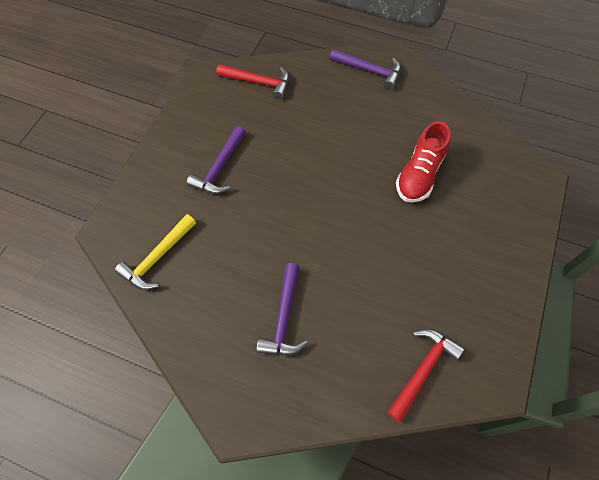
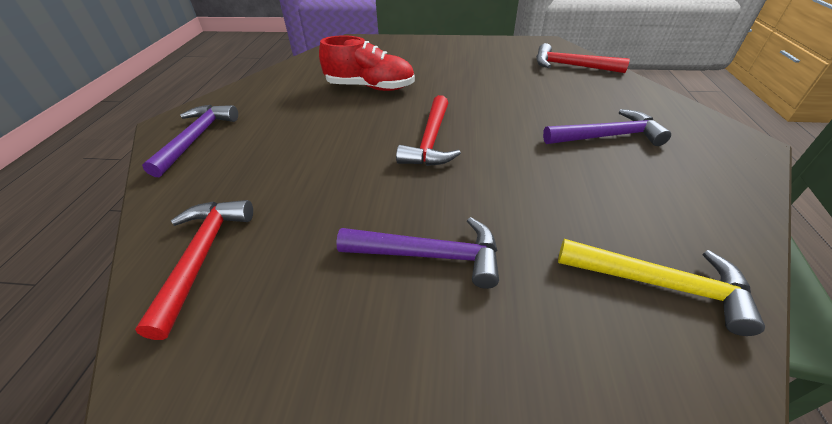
camera: 105 degrees left, 20 degrees down
none -> red hammer [396,95,461,166]

